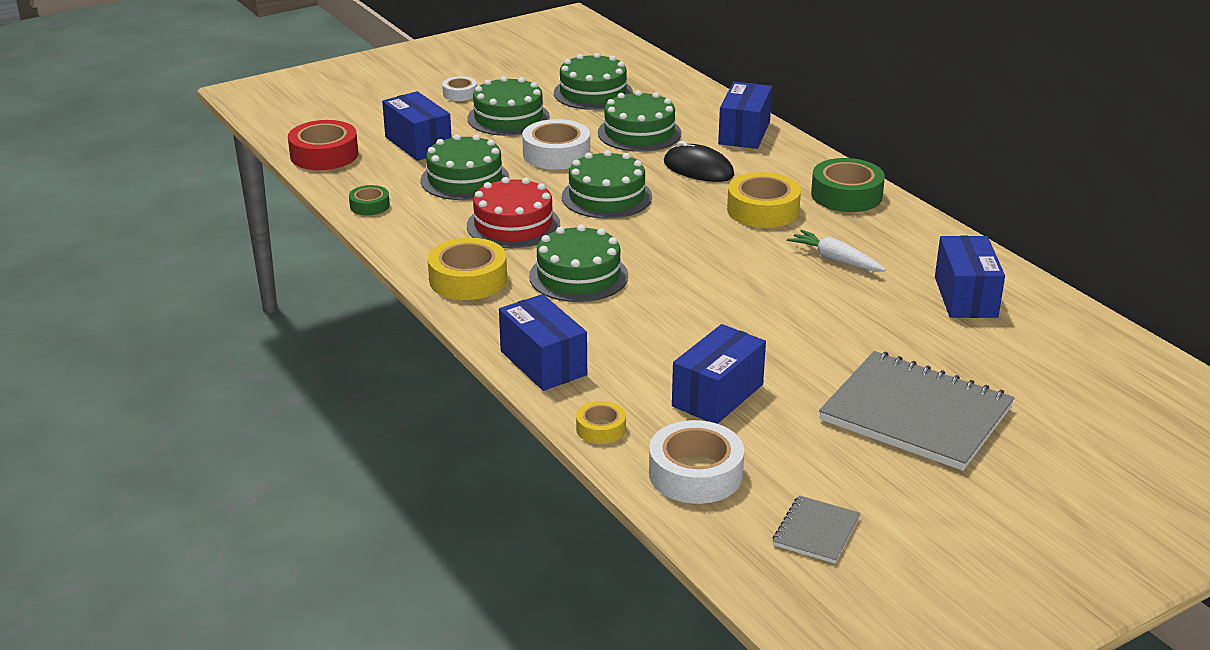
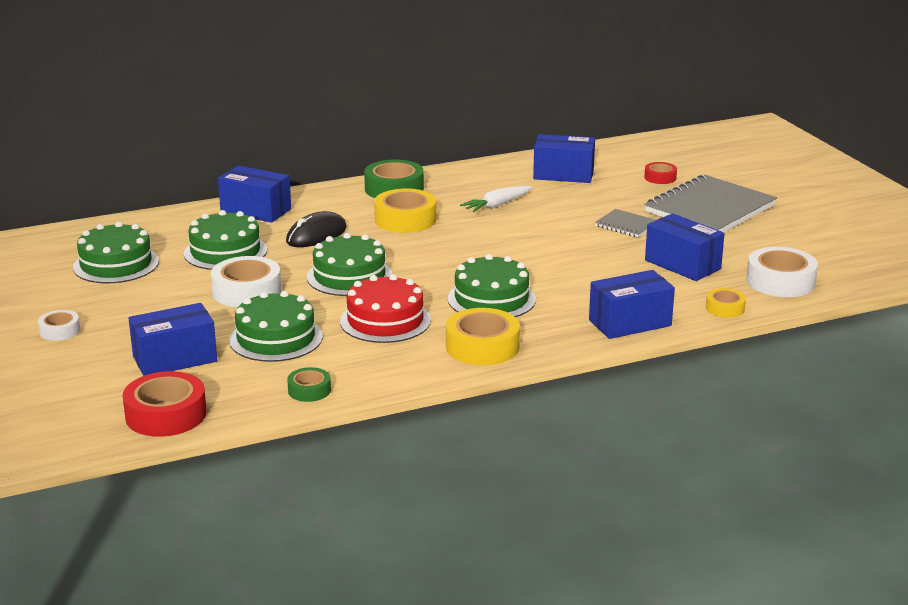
camera: 80 degrees left, 5 degrees down
green cake [467,76,550,136] -> none
grey notebook [773,495,861,563] -> grey notebook moved to [595,209,656,237]
none -> red tape [644,162,677,184]

